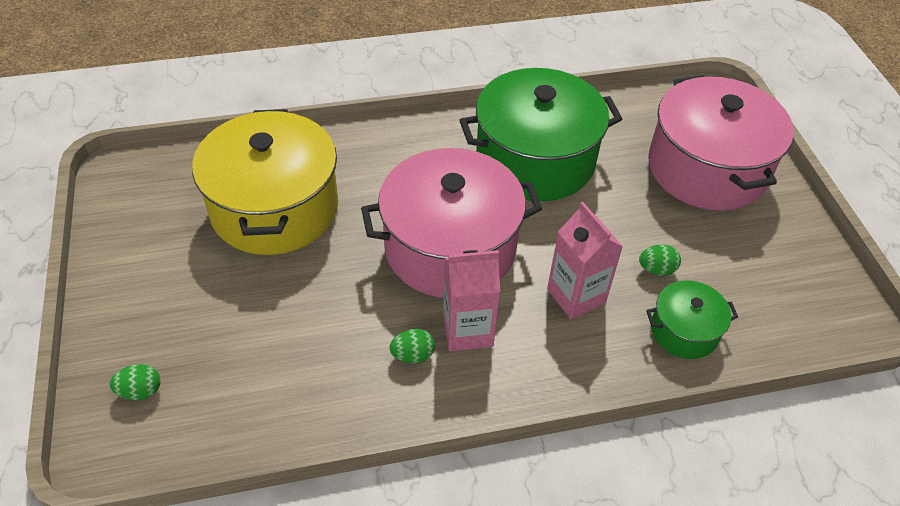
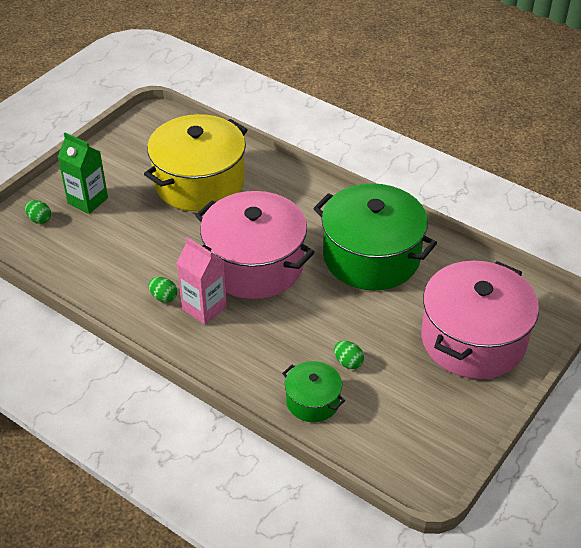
camera: 50 degrees right, 5 degrees down
pink carton [547,202,623,319] -> none
none -> green carton [58,133,108,214]

